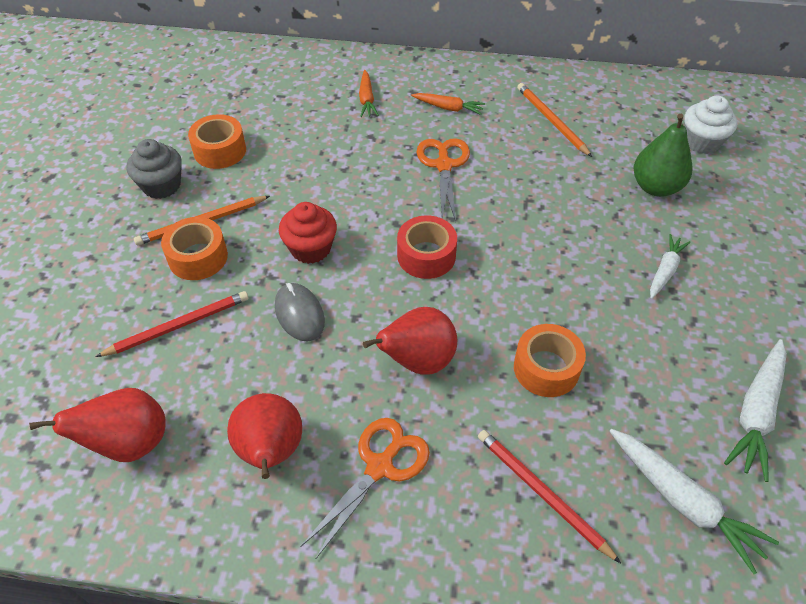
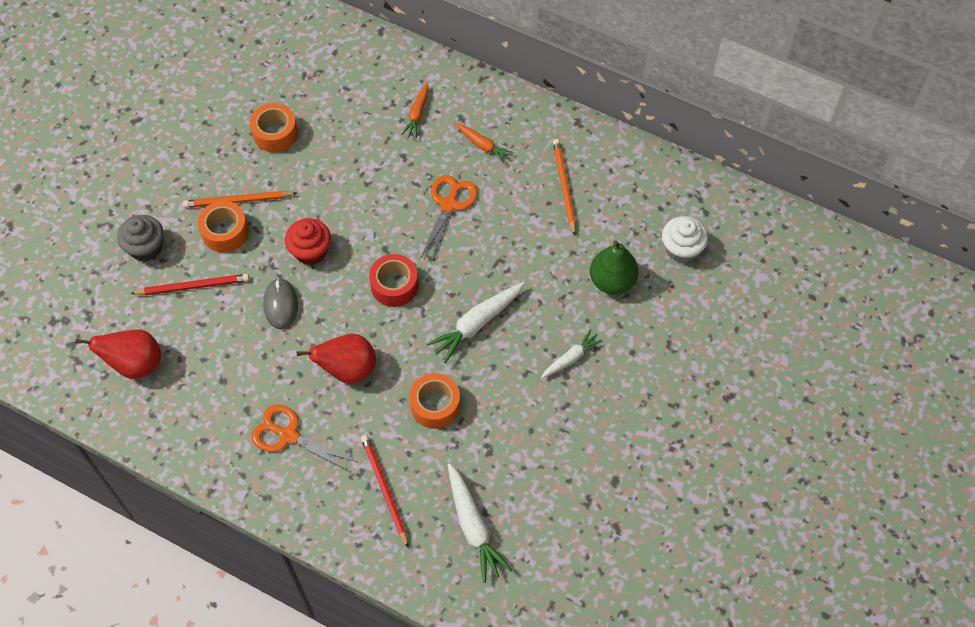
camera: 20 degrees right, 10 degrees up
grey cupcake [127,139,182,199] -> grey cupcake moved to [117,215,164,262]
red pear [227,393,302,479] -> none
orange scissors [300,418,430,558] -> orange scissors turned 120 degrees counterclockwise [251,405,357,473]
white carrot [724,339,787,482] -> white carrot moved to [426,282,525,363]

